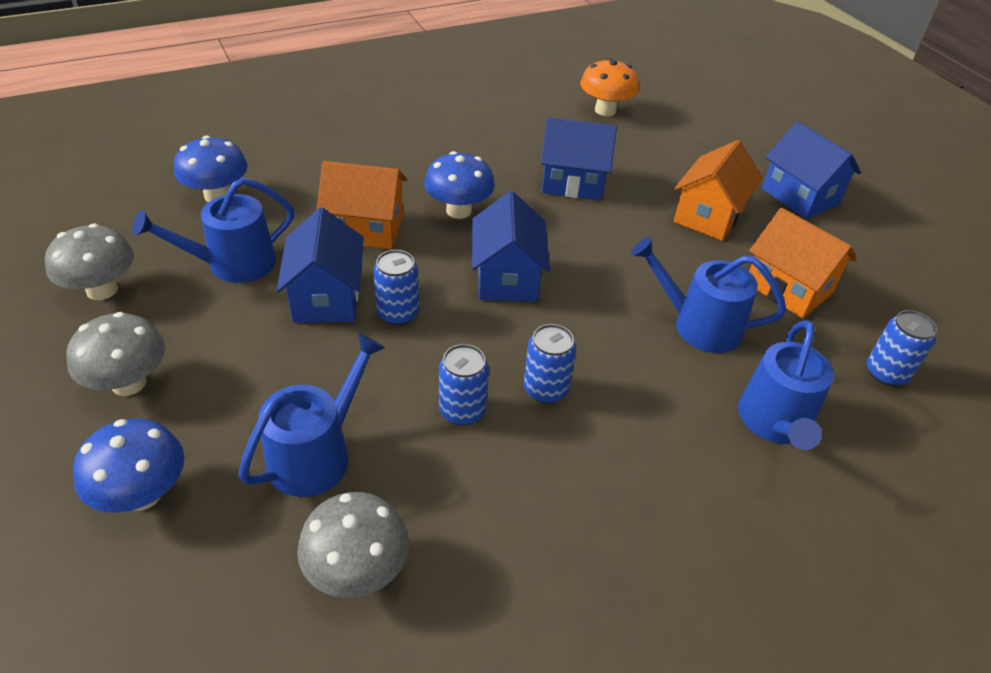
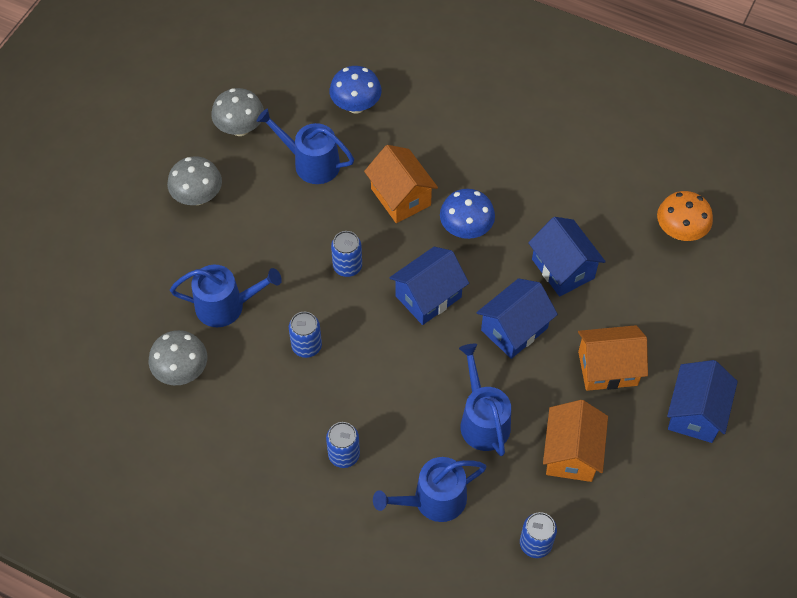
camera: 55 degrees right, 15 degrees up
blue mushroom [73,418,184,513] -> none
blue house [277,208,364,323] -> blue house moved to [476,278,558,359]
blue can [524,324,576,404] -> blue can moved to [326,422,360,468]

